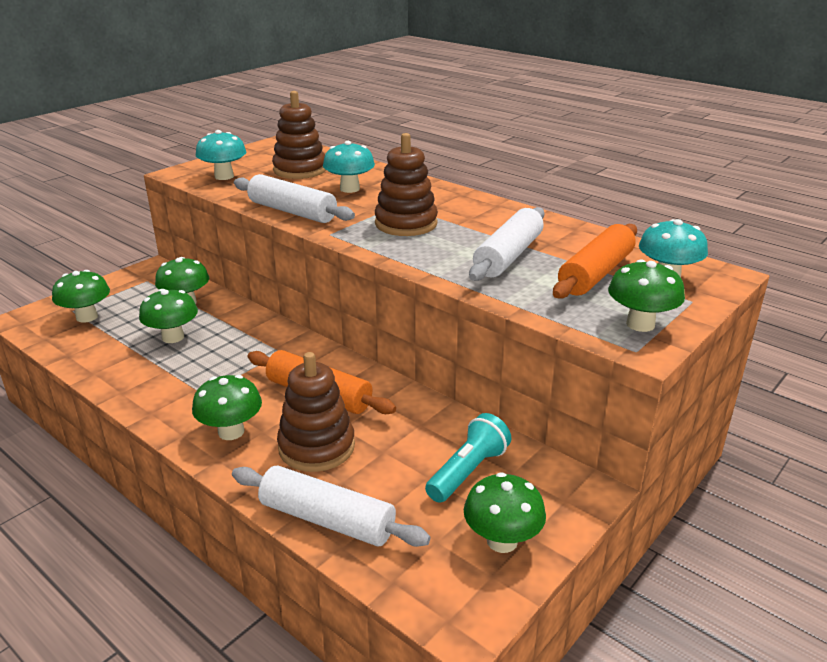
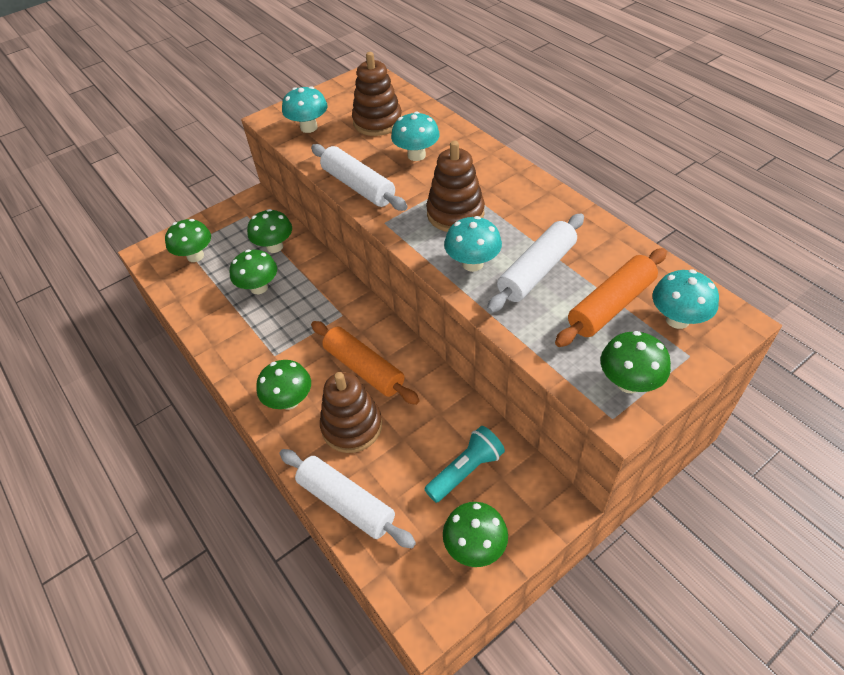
camera: 15 degrees right, 20 degrees up
none -> turquoise mushroom [444,216,502,272]

